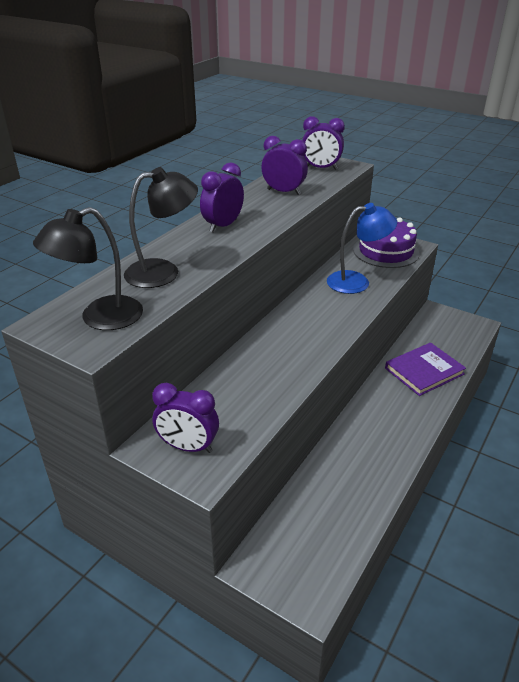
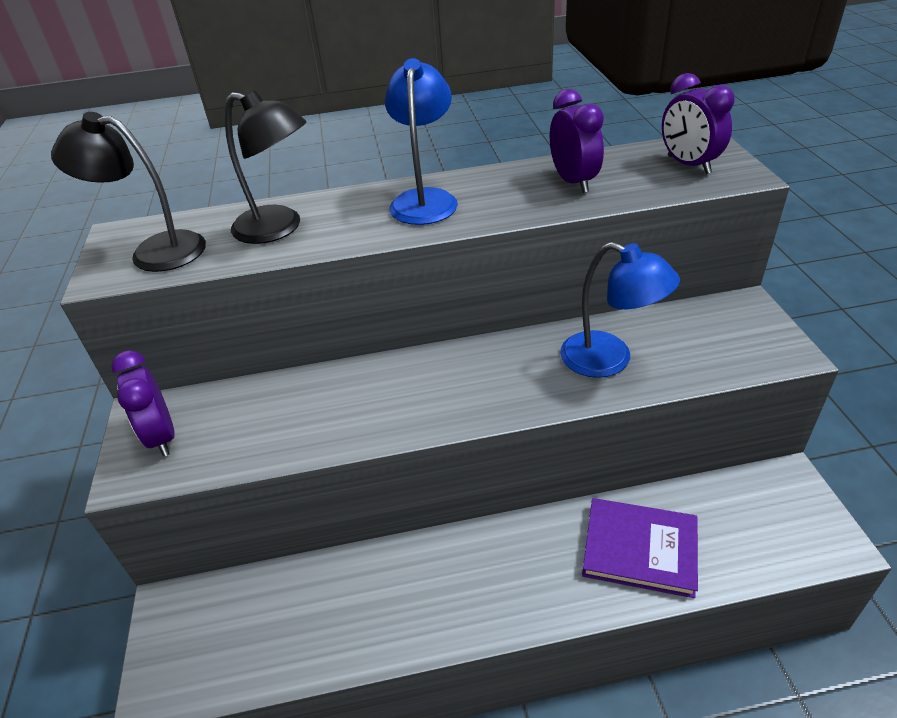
camera: 50 degrees right, 5 degrees up
purple clock [200,162,244,232] -> blue lamp [385,58,458,225]
purple cake [353,217,420,268] -> none

